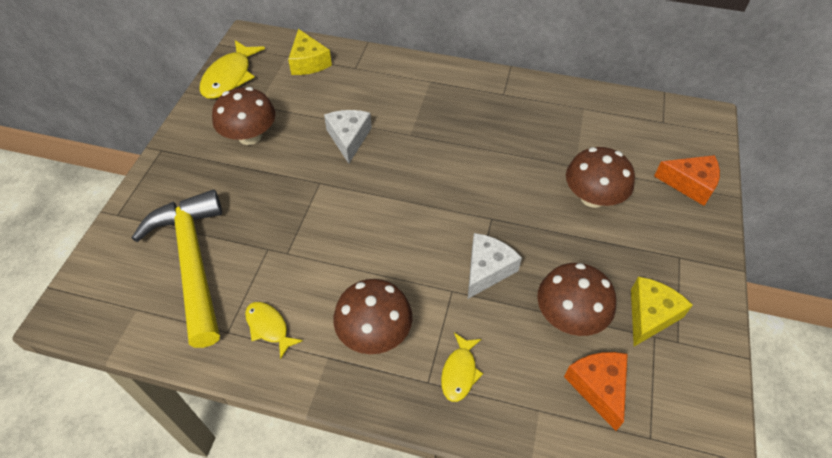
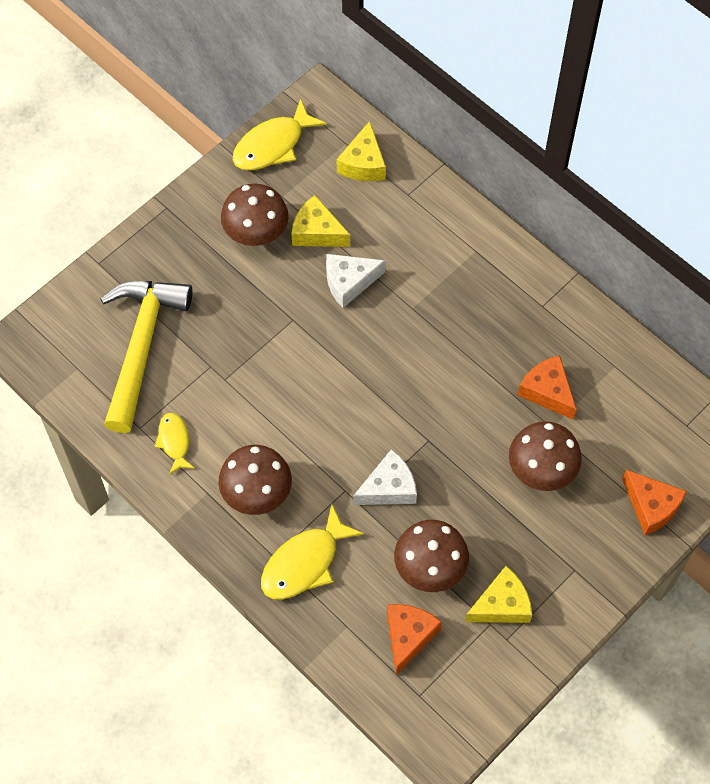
camera: 30 degrees right, 10 degrees up
white cheese [324,110,372,163] -> white cheese turned 135 degrees counterclockwise [326,254,385,308]
yellow fish [441,333,483,402] -> yellow fish [261,504,364,600], size x1.70
none -> yellow cheese [291,195,350,247]
none -> orange cheese [517,355,577,420]

